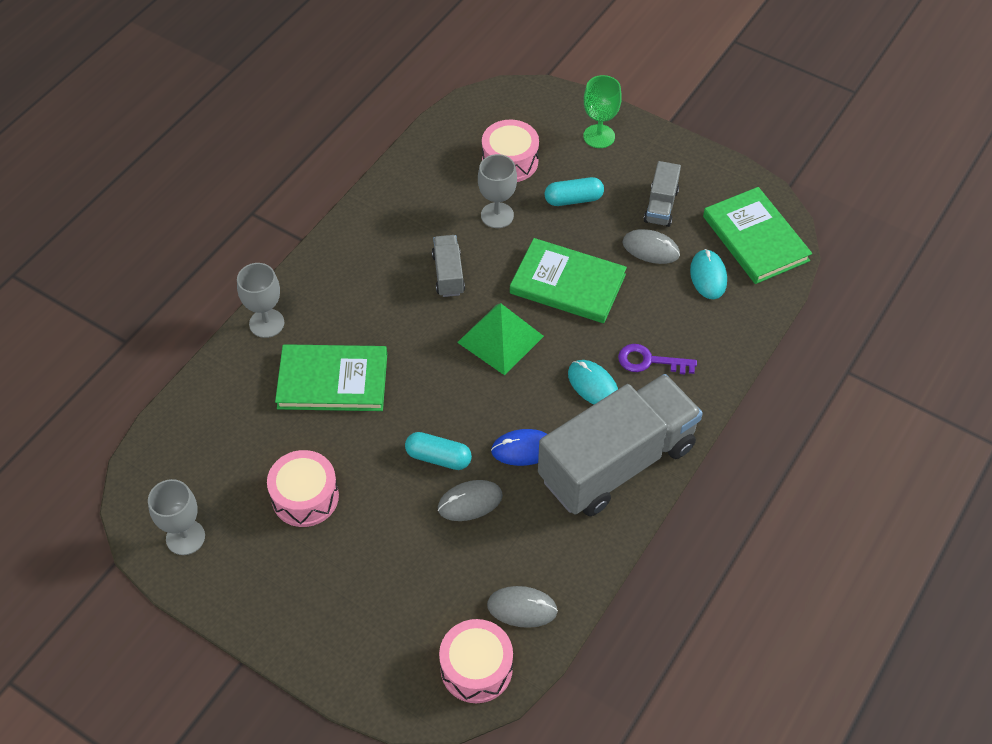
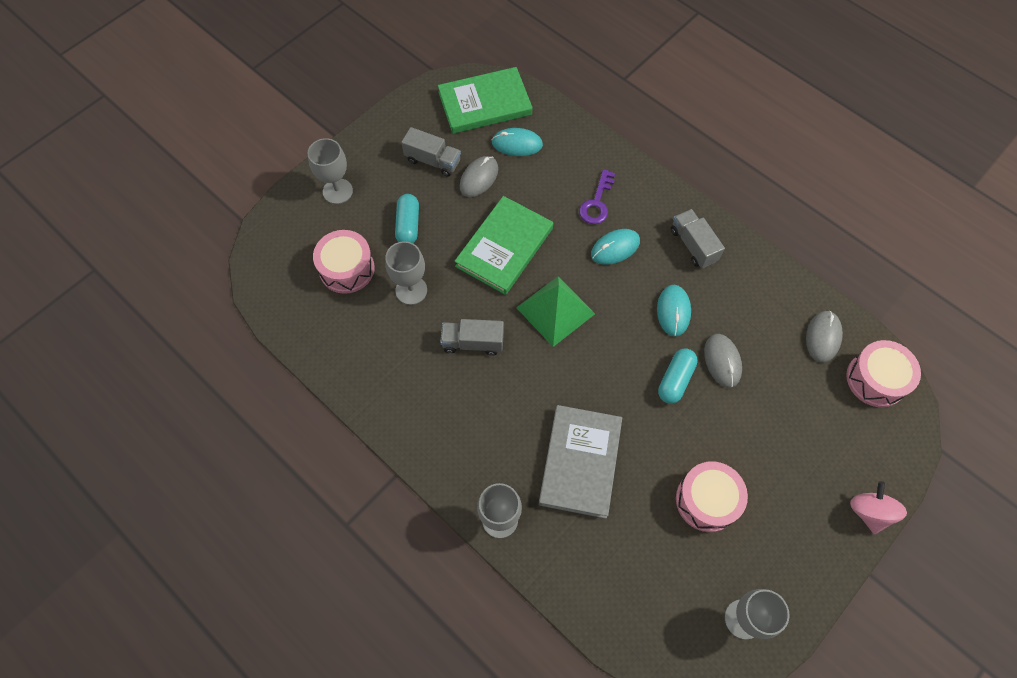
camera: 80 degrees left, 10 degrees up
green book [275,344,387,411] -> grey book [539,405,622,519]
blue mouse [491,429,547,466] -> turquoise mouse [657,285,691,337]
grey truck [538,374,703,516] -> grey truck [671,209,725,268], size x0.44
green goblet [583,75,622,148] -> grey goblet [307,138,353,204]
none -> pink spinning top [850,481,907,534]

